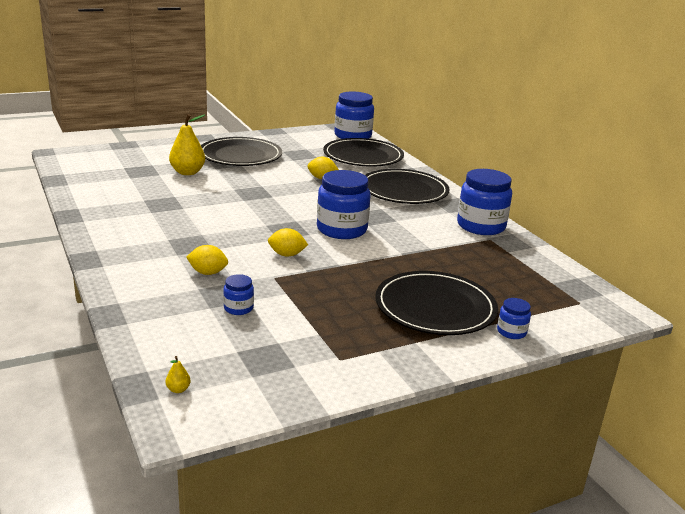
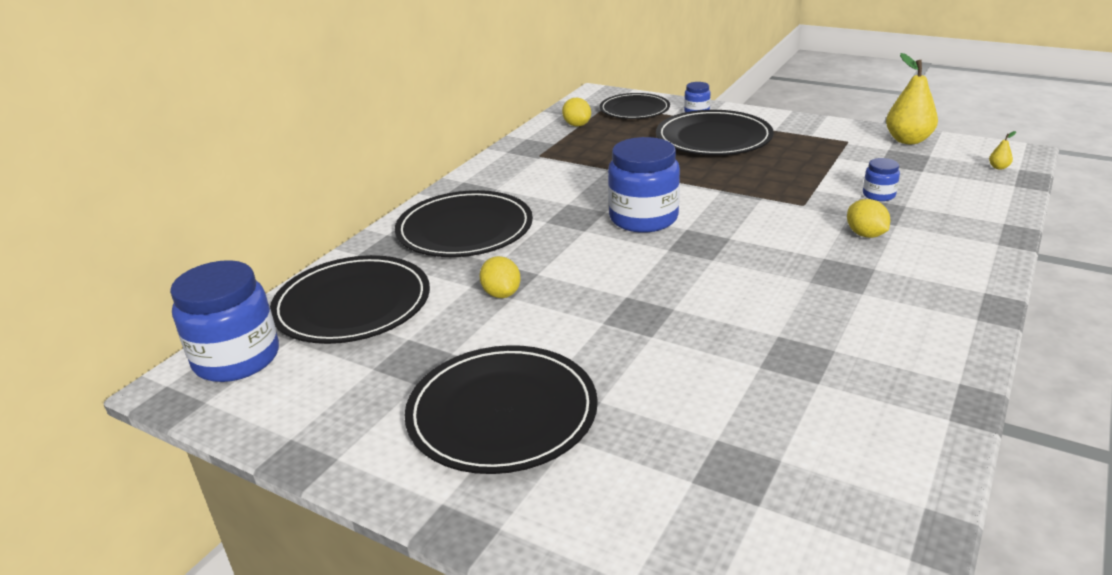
camera: 120 degrees left, 5 degrees up
yellow pear [169,114,205,175] -> yellow pear moved to [886,53,938,144]
yellow lemon [268,228,308,257] -> yellow lemon moved to [562,98,591,127]
blue jar [457,169,512,235] -> none
none -> black plate [600,93,670,119]

